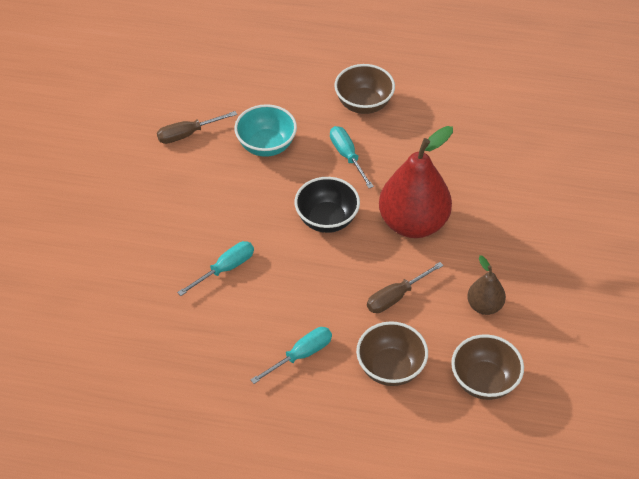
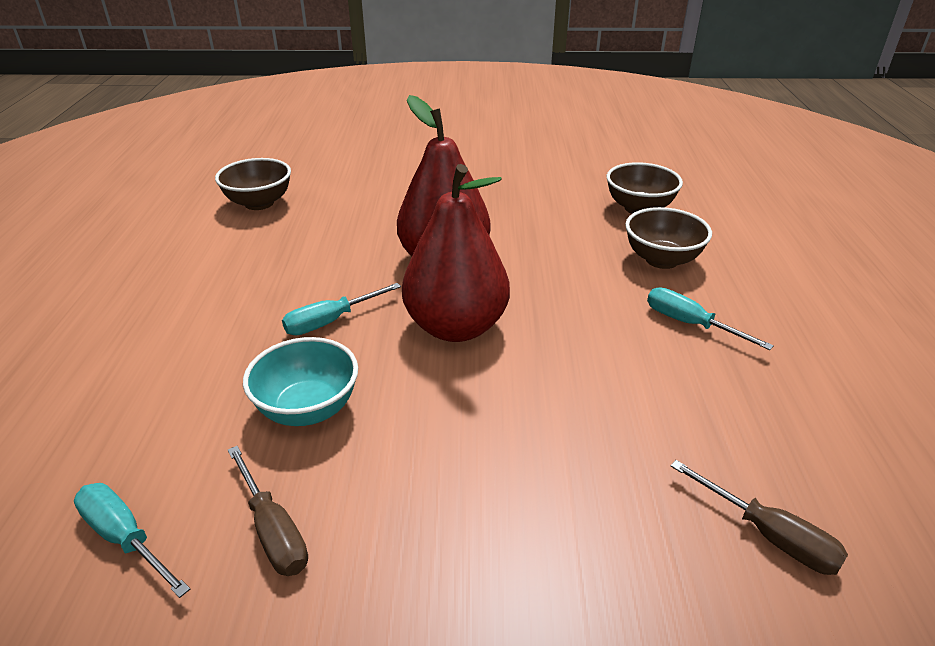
camera: 100 degrees left, 15 degrees down
turquoise screwdriver [177,241,254,296] -> turquoise screwdriver moved to [74,483,190,598]
black bowl [294,177,360,233] -> red pear [402,164,510,342]
brown bowl [334,64,395,114] -> brown bowl moved to [215,158,291,210]
brown screwdriver [367,262,444,313] -> brown screwdriver moved to [671,460,848,575]
brown pear [467,255,506,315] -> none

